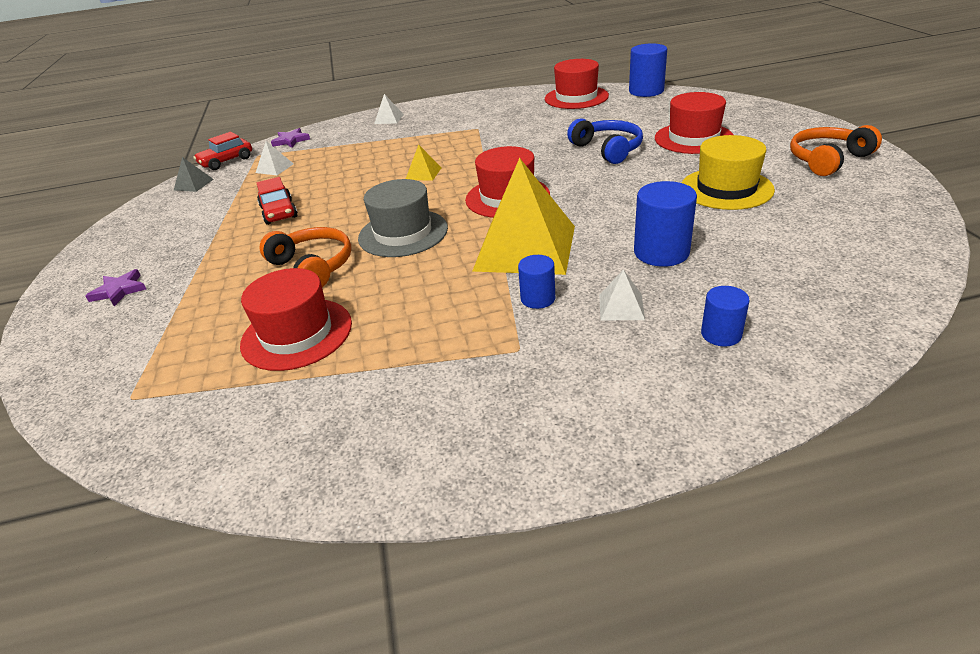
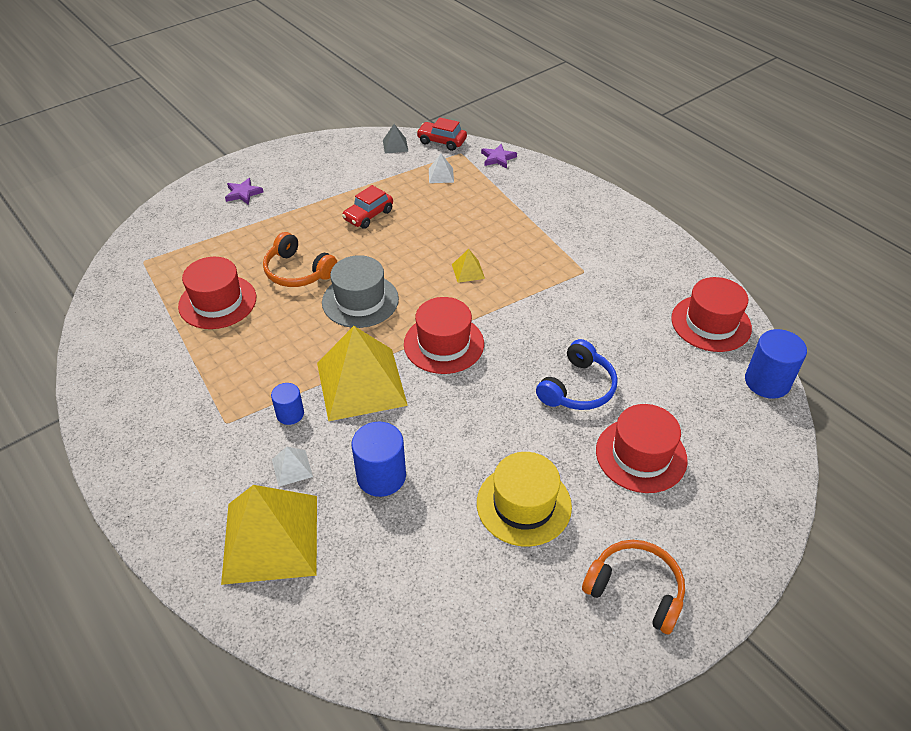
camera: 60 degrees right, 10 degrees up
orange headphones [260,227,352,287] -> orange headphones turned 105 degrees clockwise [263,232,337,287]
white pyramid [374,94,404,124] -> none
blue cylinder [701,286,750,347] -> yellow pyramid [221,485,317,585]

